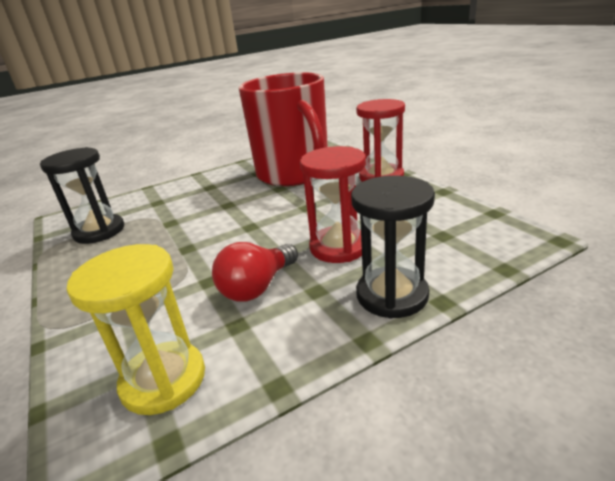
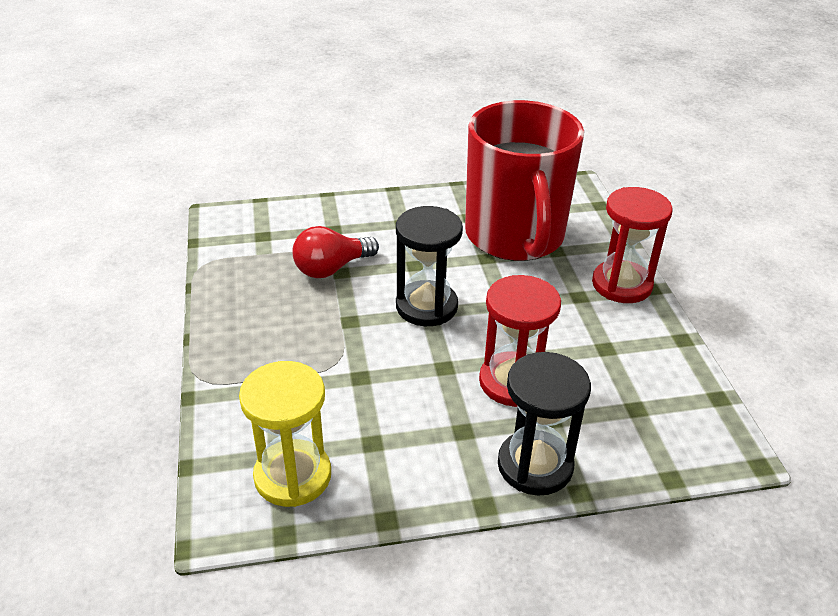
camera: 15 degrees right, 10 degrees up
black hourglass [40,147,124,244] -> black hourglass moved to [396,206,463,326]
red light bulb [212,242,298,302] -> red light bulb moved to [292,226,379,278]

